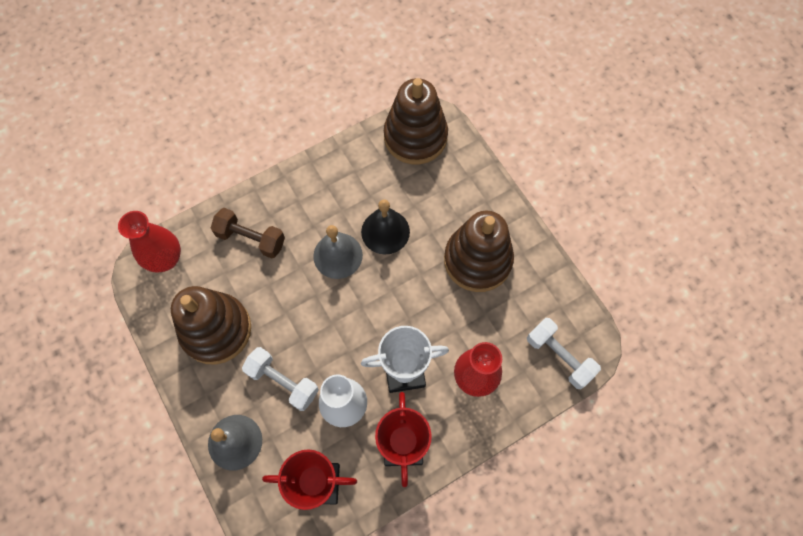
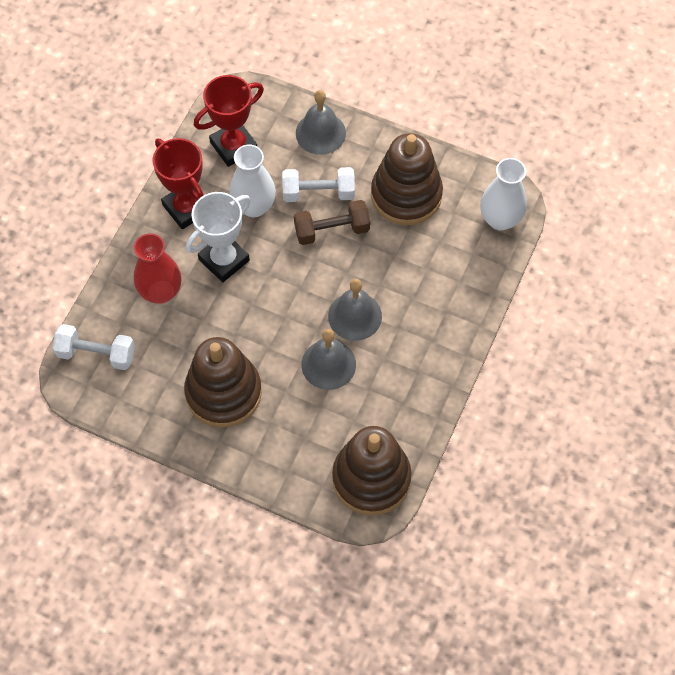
camera: 145 degrees right, 5 degrees down
red vase [118,211,181,272] -> white vase [480,158,527,230]
brown dumbbell [210,208,285,258] -> brown dumbbell moved to [294,200,370,245]
black bell [361,200,410,255] -> grey bell [301,329,356,390]

